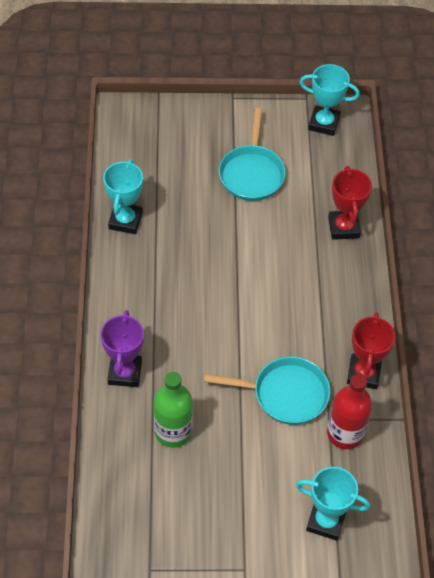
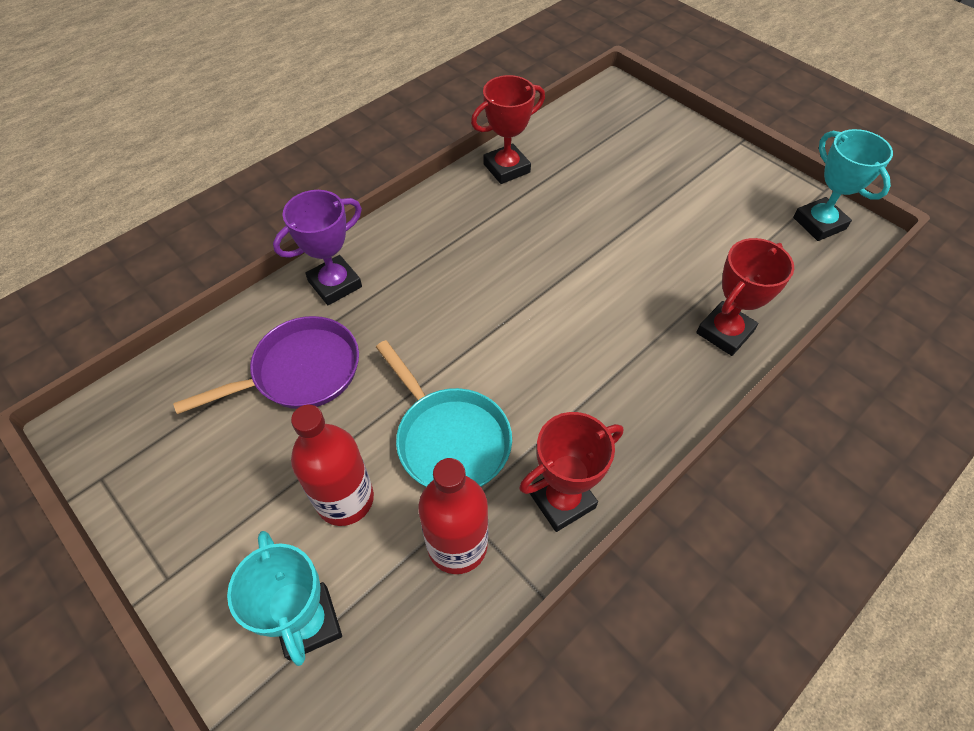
camera: 50 degrees right, 0 degrees up
turquoise trophy [103,159,143,234] -> red trophy [471,75,545,184]
green bottle [154,372,193,448] -> purple pan [173,316,359,414]
turquoise pan [219,108,286,201] -> none
none -> red bottle [291,405,374,526]

